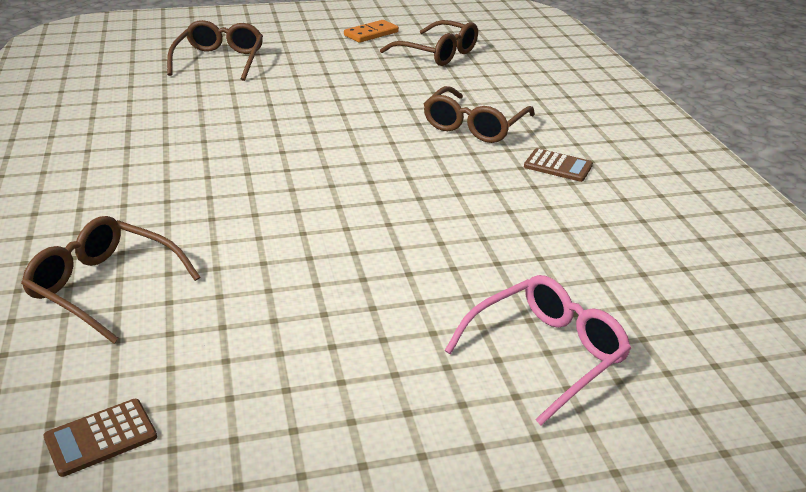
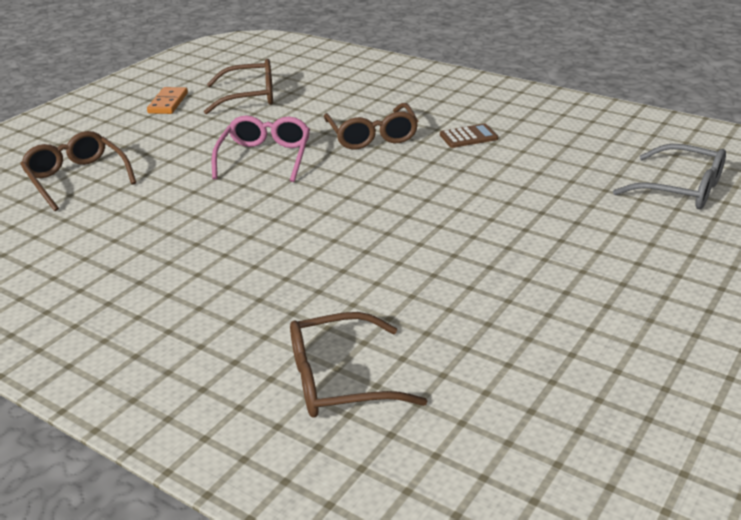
camera: 40 degrees left, 0 degrees up
brown calculator [43,399,157,477] -> none
pink glasses [444,275,631,426] -> pink glasses moved to [212,115,310,182]
none -> grey glasses [613,144,726,209]

